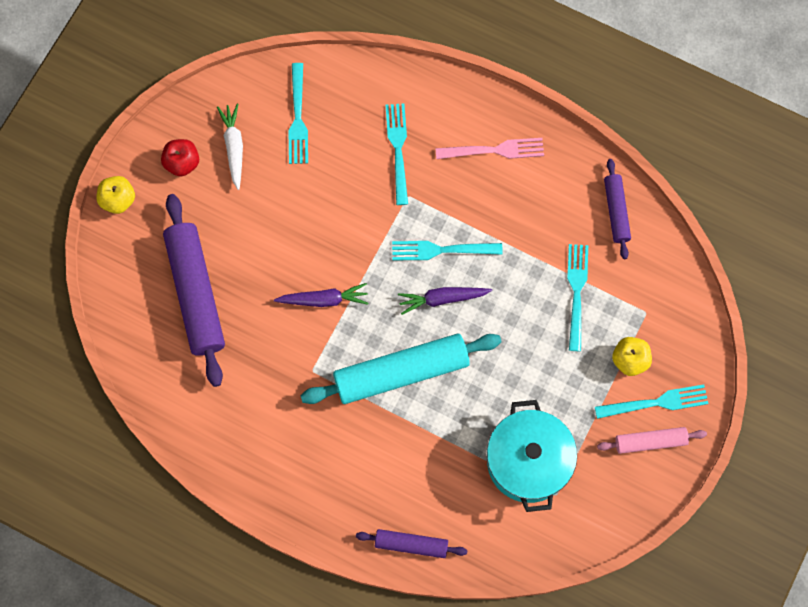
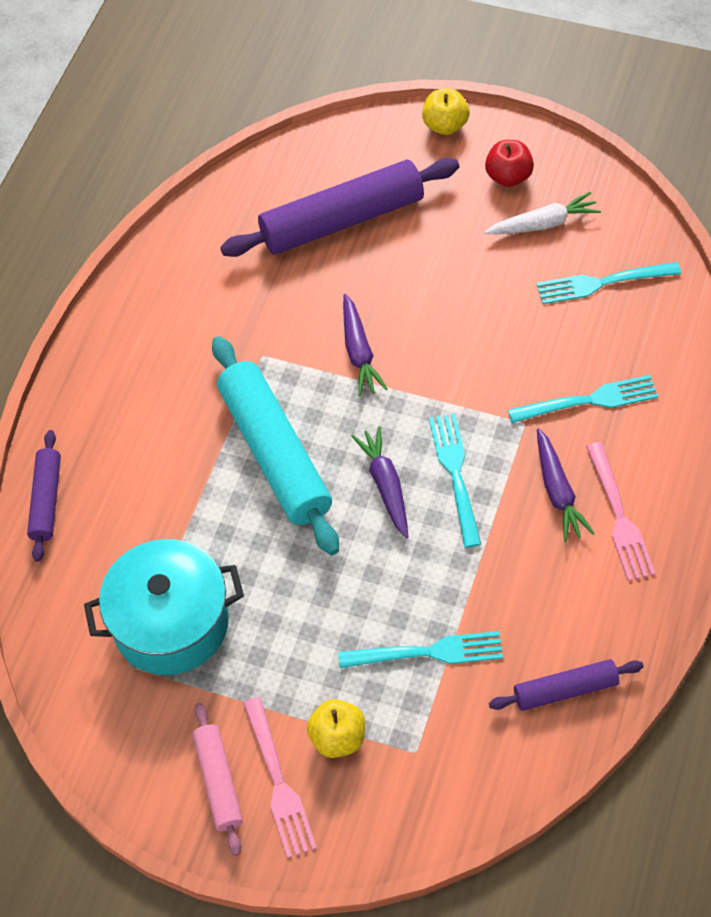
camera: 85 degrees right, 15 degrees down
turquoise fork [595,384,709,419] -> pink fork [243,697,317,858]
none -> purple carrot [537,428,595,542]

